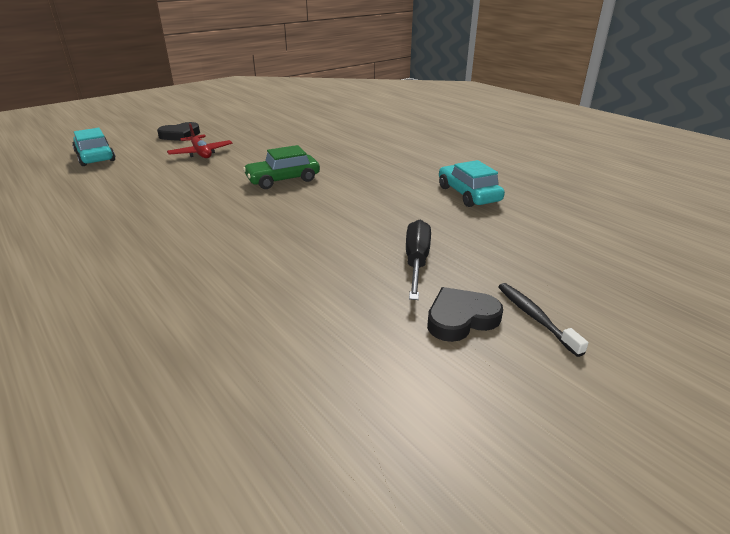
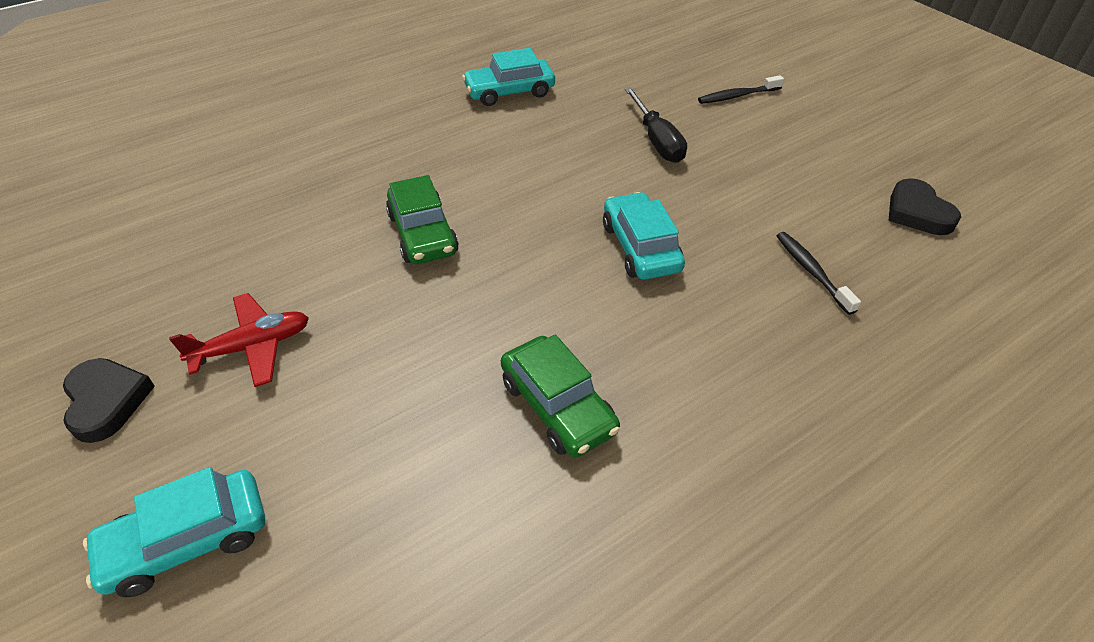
camera: 85 degrees left, 15 degrees up
black screwdriver [406,220,431,300] -> black screwdriver turned 120 degrees counterclockwise [624,87,687,163]
black heart [427,287,503,342] -> black heart moved to [888,178,961,235]
none -> green car [501,334,620,458]
none -> turquoise car [603,192,685,280]
none -> black toothbrush [777,232,861,315]

